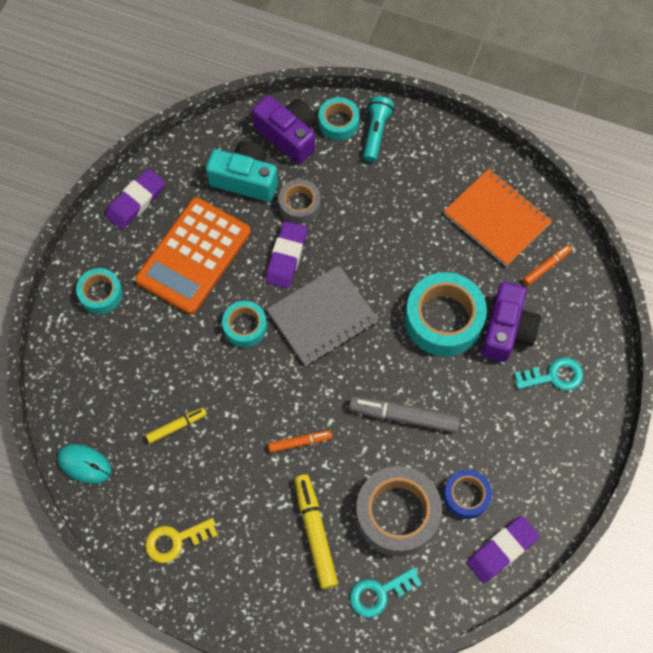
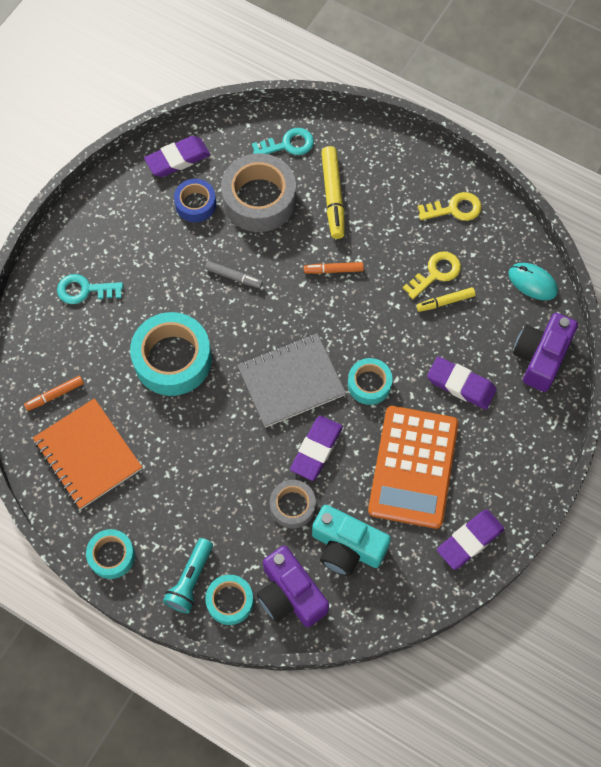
camera: 170 degrees left, 0 degrees up
turquoise tape [76,268,123,314] -> turquoise tape moved to [86,529,135,579]
orange calculator [135,198,251,315] -> orange calculator turned 150 degrees clockwise [368,406,458,529]
grey marker [349,396,460,433] -> grey marker [205,261,263,288], size x0.58
purple camera [481,282,541,362] -> purple camera moved to [513,313,578,392]
none -> yellow key [403,252,461,299]
none -> purple eraser [427,357,497,409]

